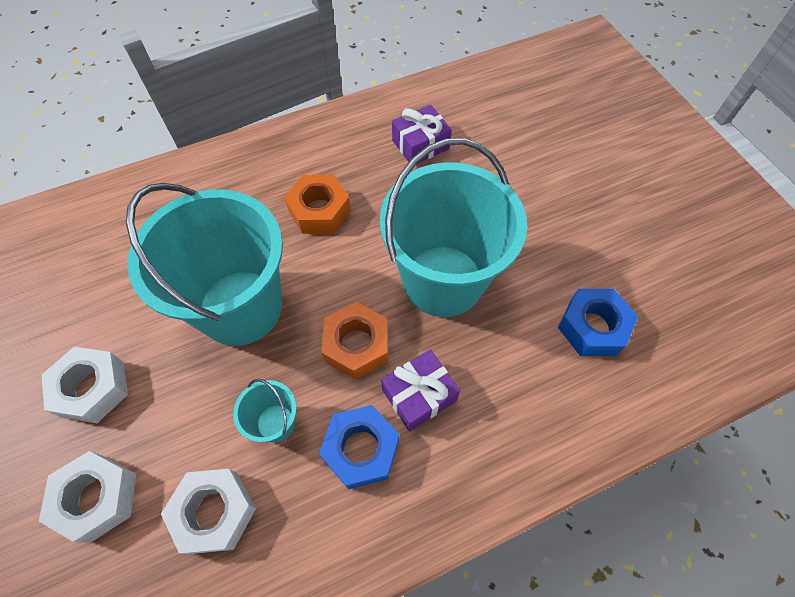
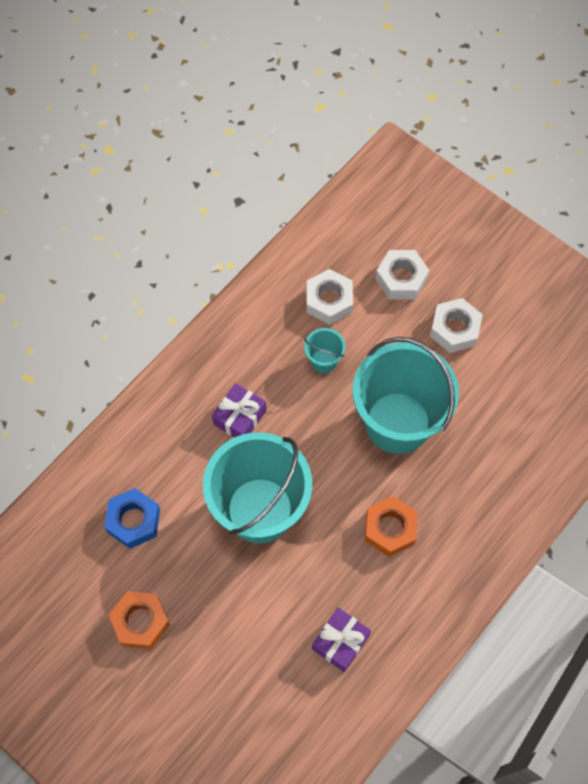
camera: 155 degrees right, 5 degrees up
blue nut [319,405,399,489] -> none
orange nut [321,302,388,380] -> orange nut moved to [109,591,170,649]

